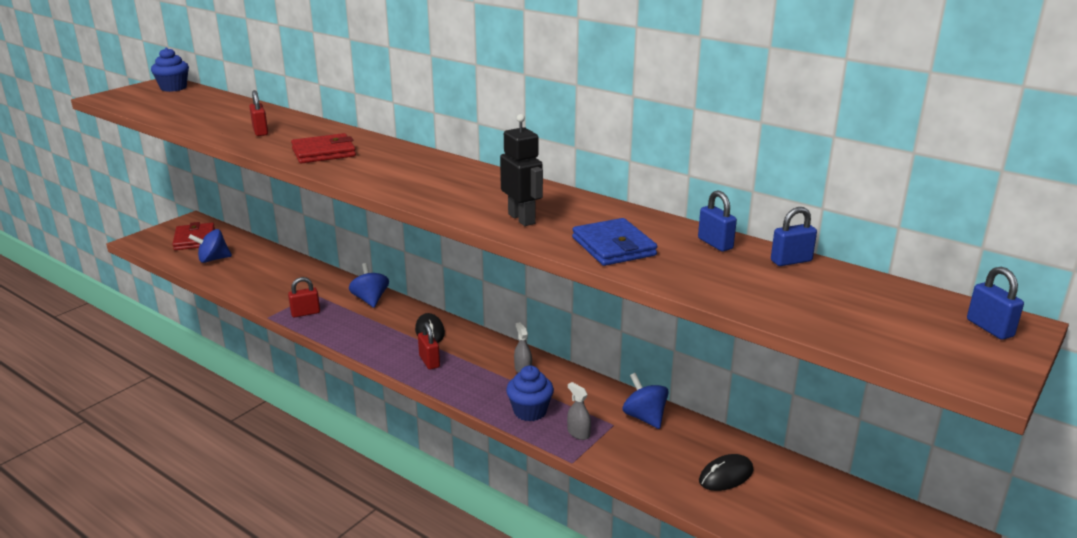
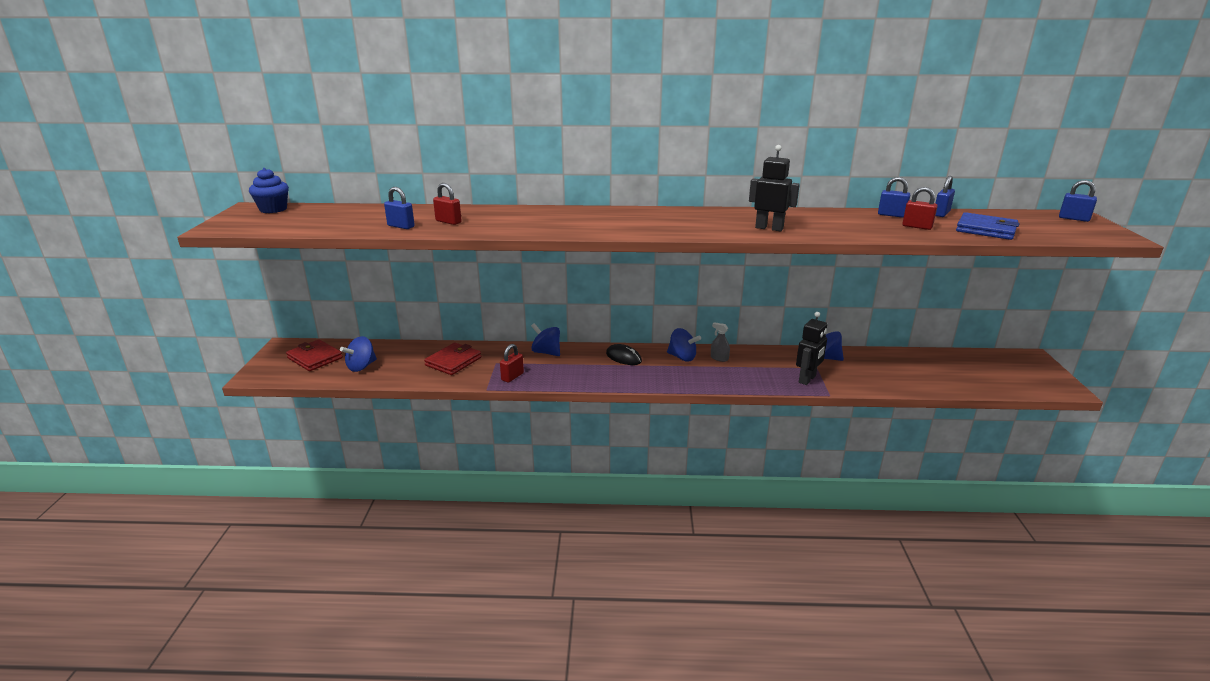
camera: 35 degrees left, 0 degrees up
red wallet [291,133,356,164] -> red wallet moved to [424,343,481,375]
red padlock [418,322,440,370] -> red padlock moved to [902,187,938,230]
blue cupcake [506,365,554,421] -> none
grey spray bottle [567,382,591,440] -> black robot [796,312,827,385]
blue wallet [572,218,657,266] -> blue wallet moved to [956,212,1019,240]
black mouse [699,454,753,491] -> none
none -> blue padlock [384,187,415,229]
none -> blue spinning top [667,328,701,362]

